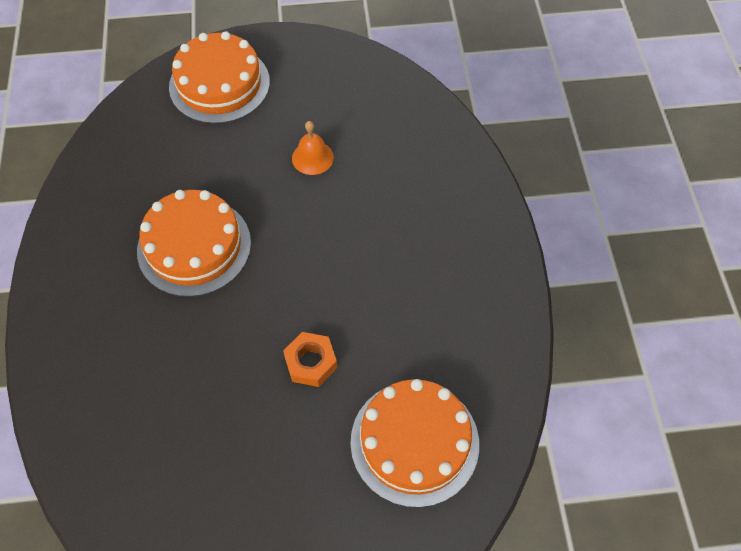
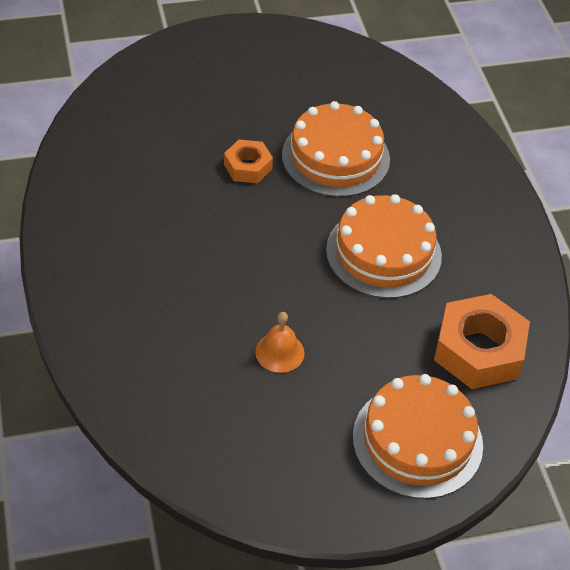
camera: 170 degrees right, 10 degrees down
orange cake [351,379,479,508] -> orange cake moved to [282,101,390,197]
none -> orange nut [434,294,530,389]

